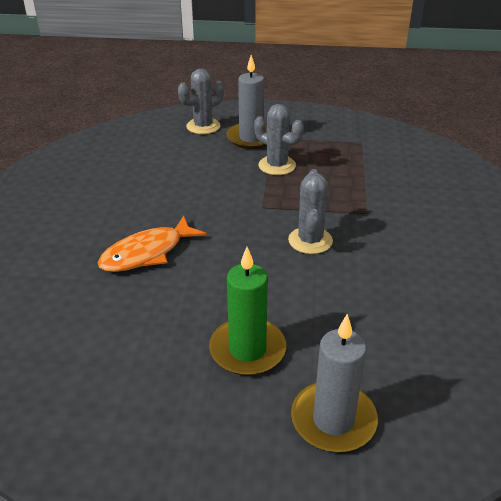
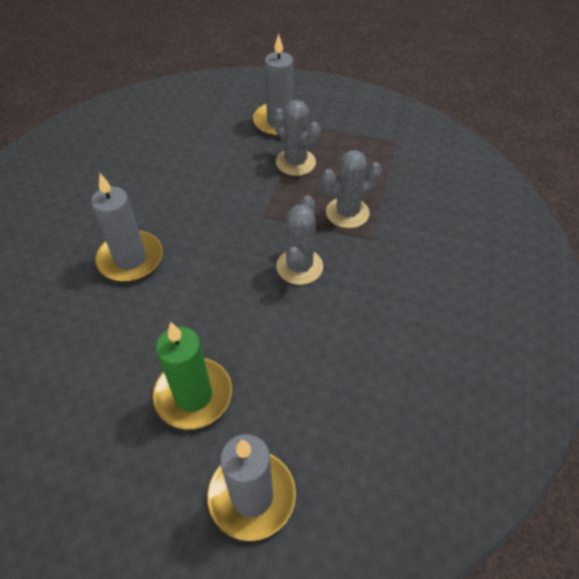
camera: 10 degrees right, 15 degrees up
orange fish [98,216,206,272] -> grey candle [91,174,163,282]
grey cactus [178,69,224,134] -> grey cactus moved to [321,150,382,228]

